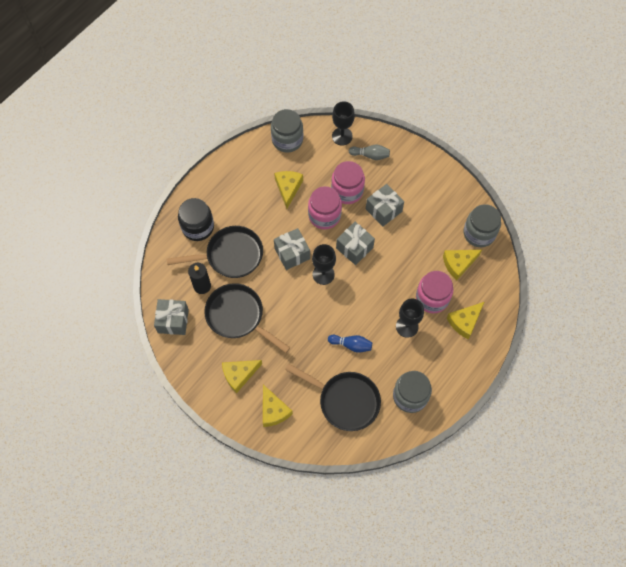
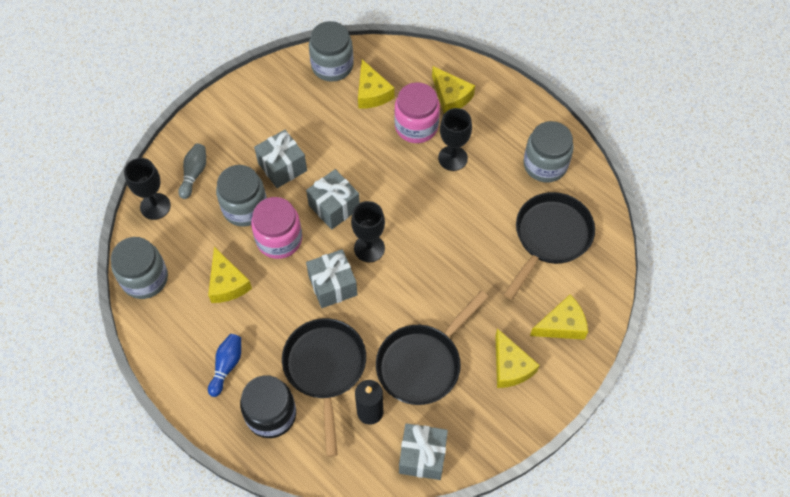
camera: 85 degrees left, 5 degrees down
yellow cheese [274,171,303,209] -> yellow cheese turned 120 degrees counterclockwise [208,247,252,303]
blue bowling pin [328,335,372,353] -> blue bowling pin moved to [208,334,241,397]
pink jar [331,161,365,204] -> grey jar [216,165,267,227]

